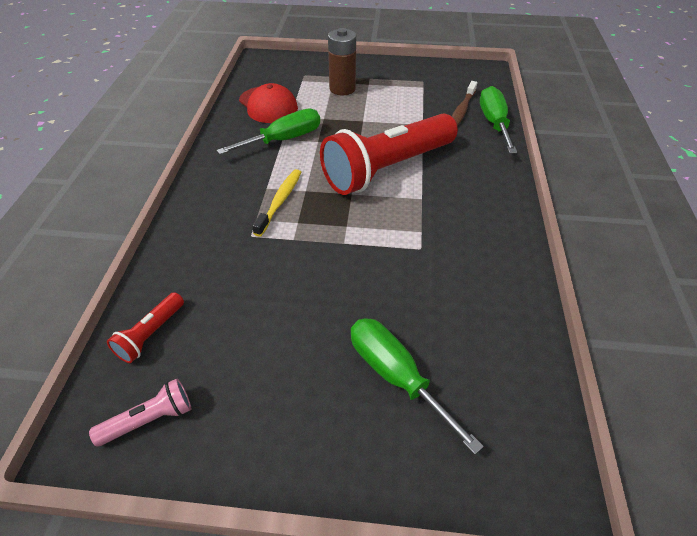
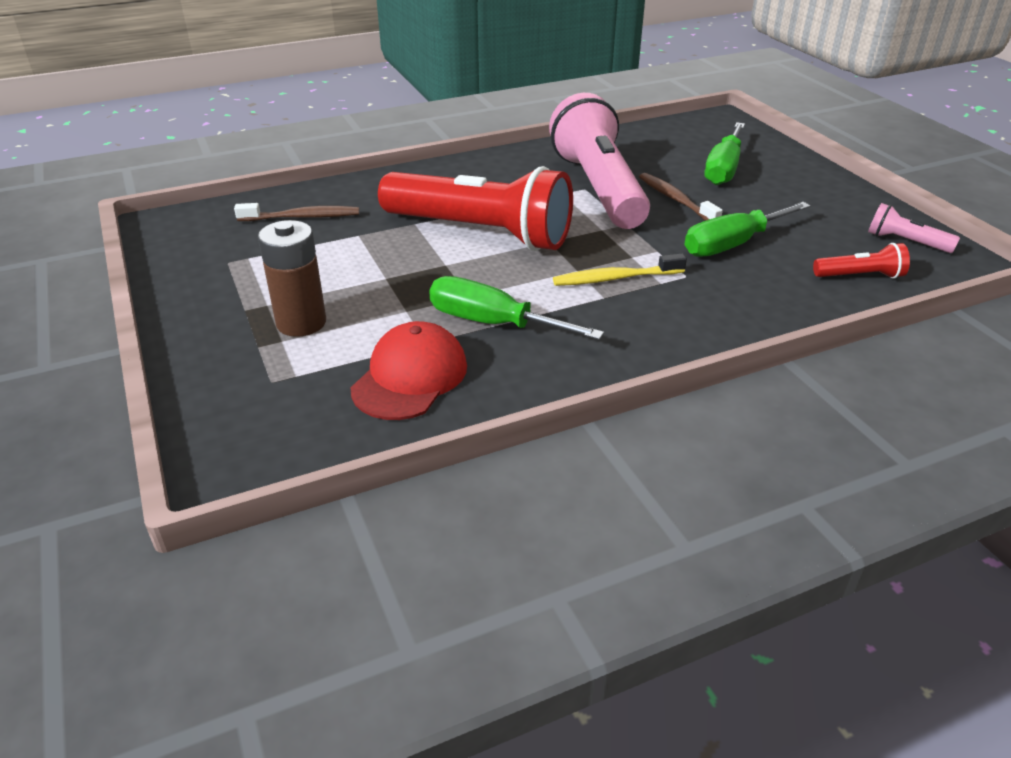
camera: 120 degrees left, 10 degrees down
green screwdriver [480,86,517,153] -> green screwdriver moved to [685,202,811,257]
none -> pink flashlight [549,93,650,229]
none -> brown toothbrush [639,173,723,221]

